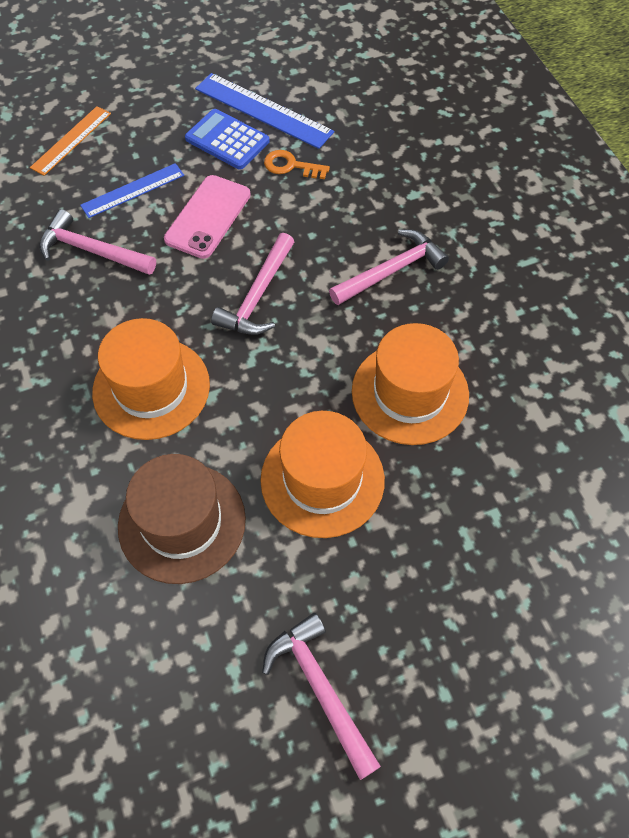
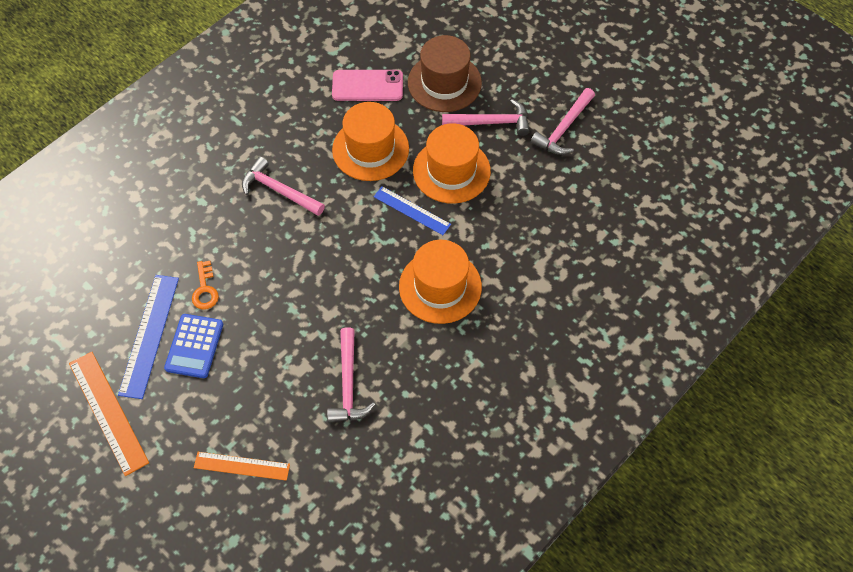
camera: 115 degrees left, 0 degrees up
blue ruler [80,163,184,218] -> blue ruler moved to [374,186,451,235]
brown hat [118,454,246,584] -> brown hat moved to [408,35,482,112]
pink phone [164,175,251,259] -> pink phone moved to [332,70,403,101]
pink hammer [211,233,294,335] -> pink hammer moved to [442,99,530,136]
none -> orange ruler [69,351,149,476]

